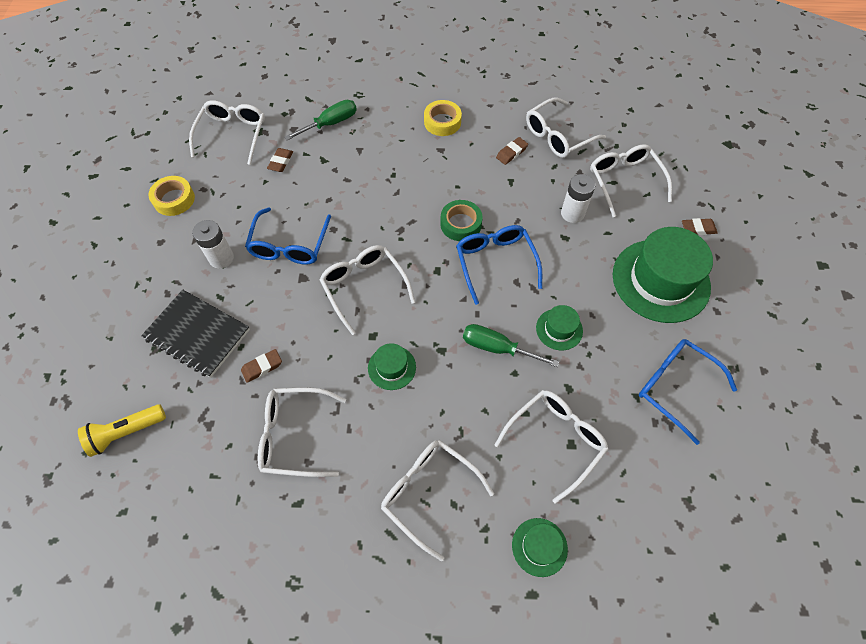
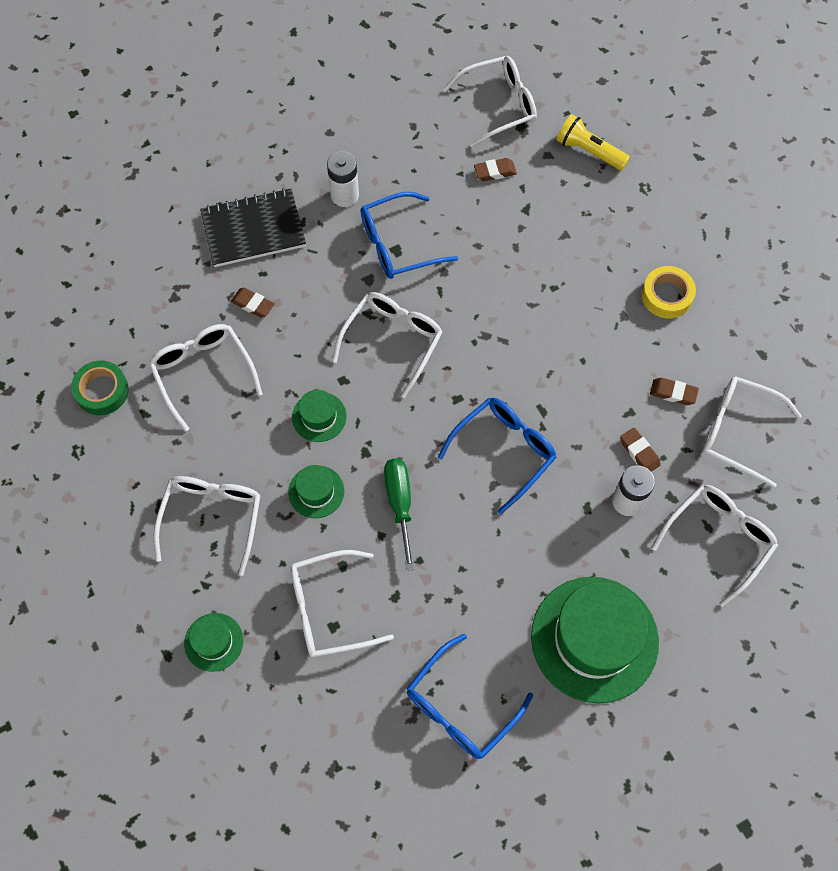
camera: 60 degrees right, 5 degrees up
yellow flashlight [78,404,166,457] -> yellow flashlight moved to [557,114,630,170]
black notebook [141,290,250,378] -> black notebook turned 75 degrees clockwise [200,188,306,267]
yellow tape [148,176,195,216] -> none
green screwdriver [284,100,357,140] -> none
green tape [440,200,482,241] -> green tape moved to [71,360,129,415]
white glasses [494,390,609,504] -> white glasses turned 150 degrees clockwise [290,550,394,657]
green hat [536,305,583,350] -> green hat moved to [288,465,344,518]
blue glasses [639,339,737,445] -> blue glasses turned 150 degrees counterclockwise [407,634,533,759]
brown eraser [682,218,717,235] -> brown eraser moved to [620,428,661,472]

